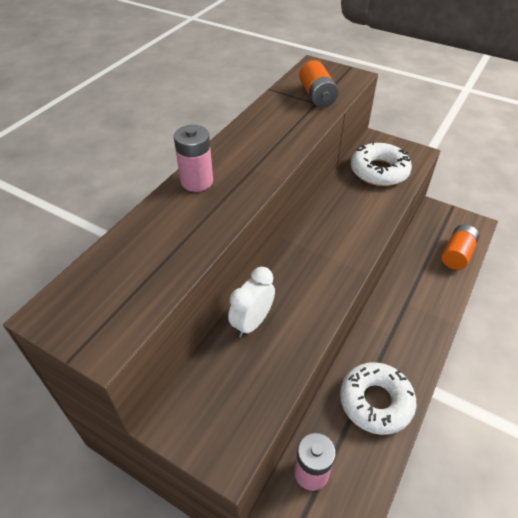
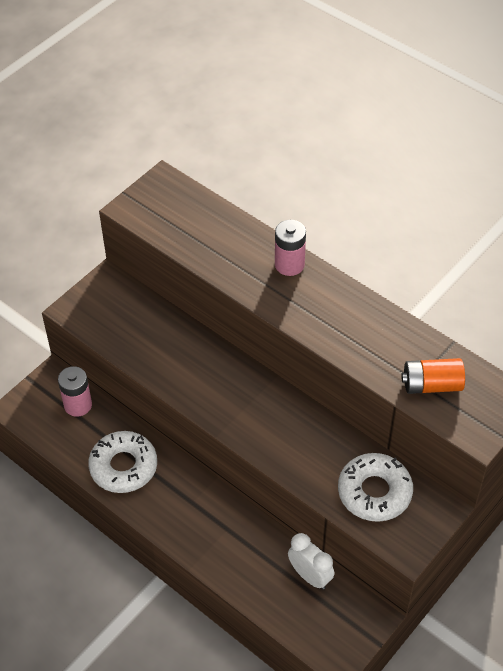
camera: 100 degrees right, 5 degrees up
white clock [228,267,275,337] -> white clock moved to [288,533,334,589]
orange battery [442,224,480,270] -> none

